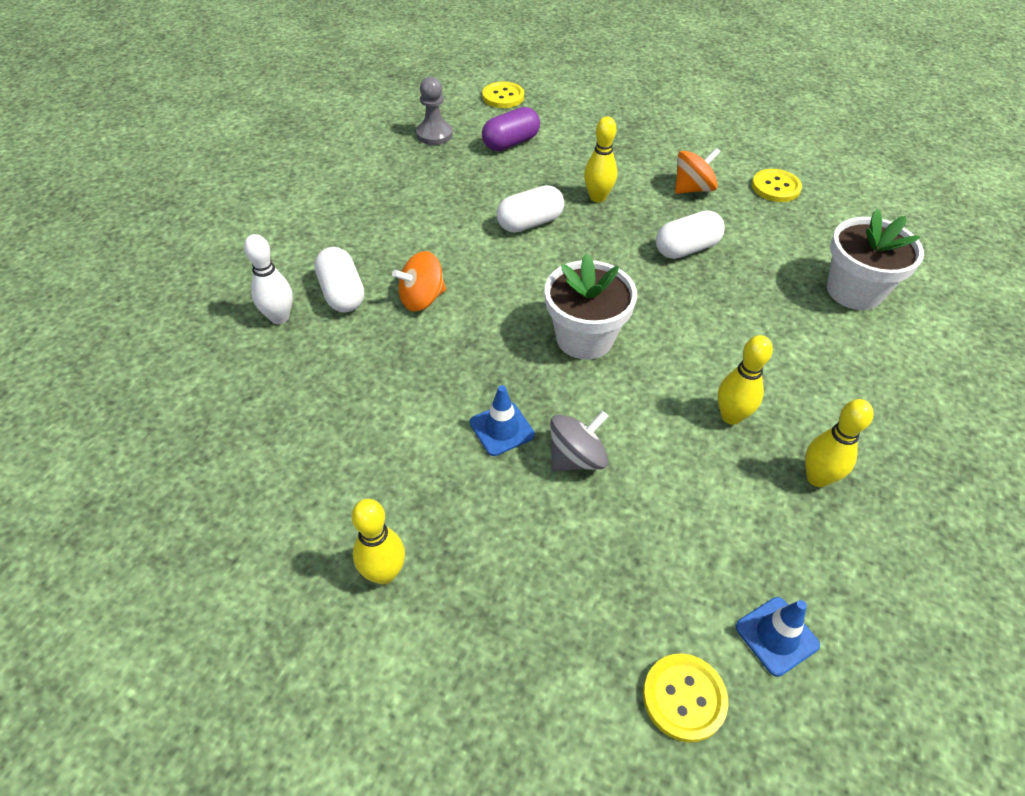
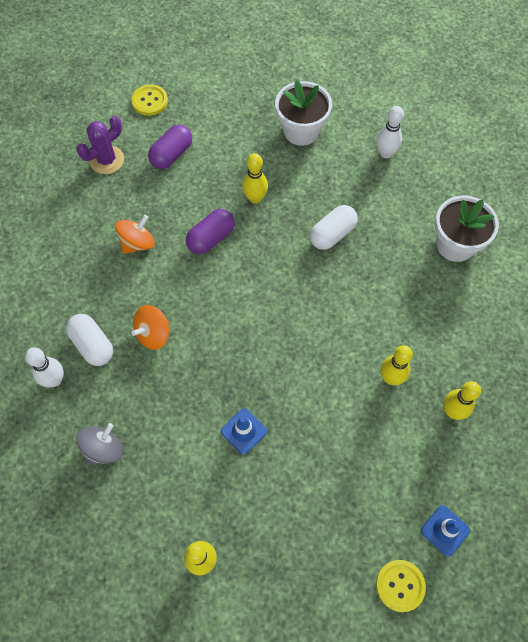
camera: 15 degrees left, 15 degrees up
grey pawn [416,77,453,145] -> purple cactus [76,116,124,174]
white capsule [497,185,564,233] -> purple capsule [186,209,235,254]
white flower pot [545,253,637,360] -> white flower pot moved to [275,80,332,146]
grey spinning top [550,411,608,472] -> grey spinning top moved to [76,423,123,465]
orange spinning top [675,148,721,194] -> orange spinning top moved to [115,215,155,254]
yellow button [752,169,802,202] -> white bowling pin [377,106,404,158]

